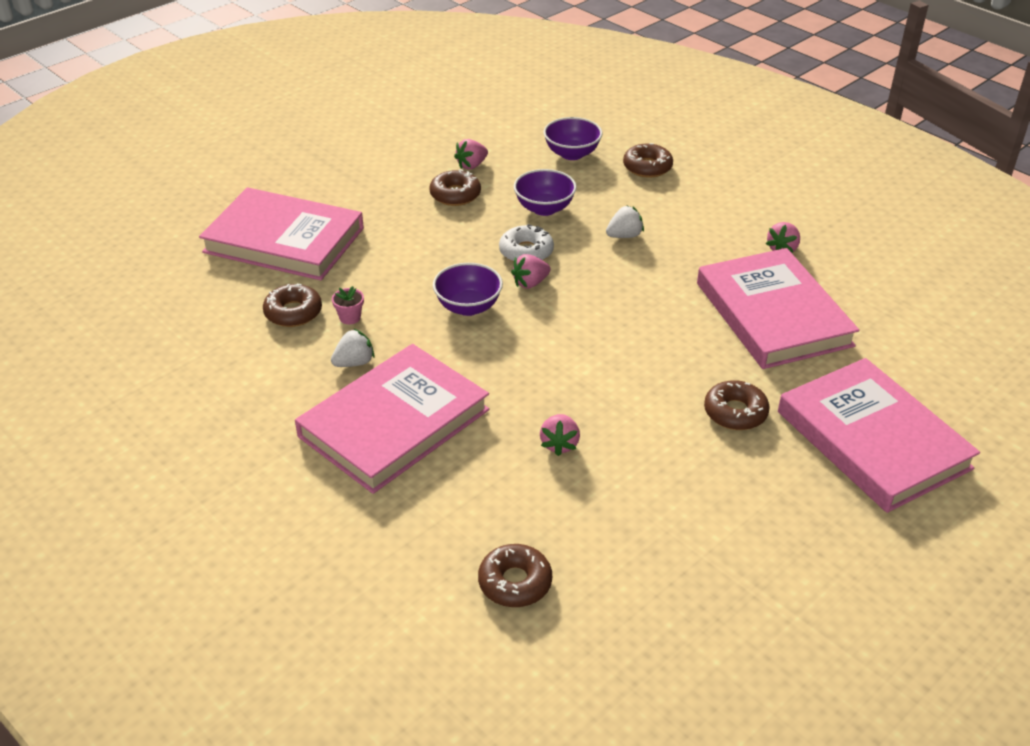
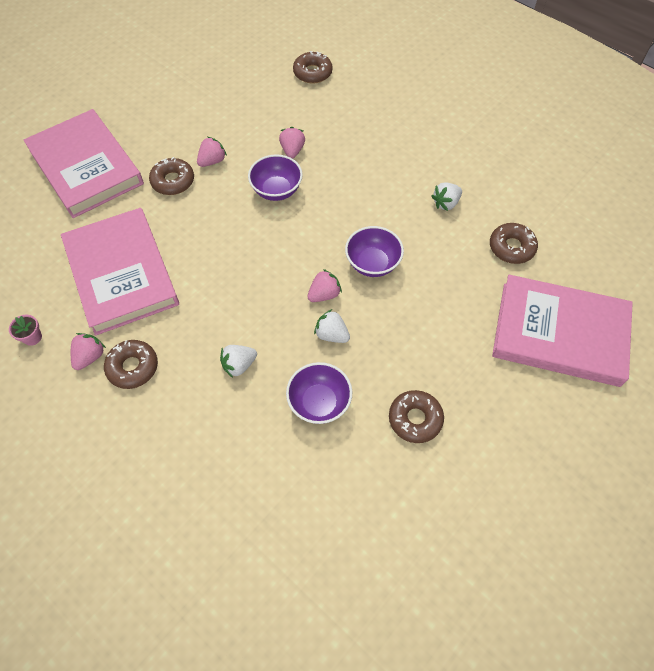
camera: 175 degrees right, 20 degrees up
pink book [295,344,489,494] -> none
pink flower pot [332,286,364,325] -> pink flower pot moved to [9,315,42,346]
pink strawberry [454,139,488,169] -> pink strawberry moved to [197,137,227,167]
white donut [499,224,554,262] -> white strawberry [314,309,350,343]
purple bowl [543,117,603,160] -> purple bowl moved to [248,154,303,201]
brown donut [623,143,673,178] -> brown donut moved to [104,340,158,389]

